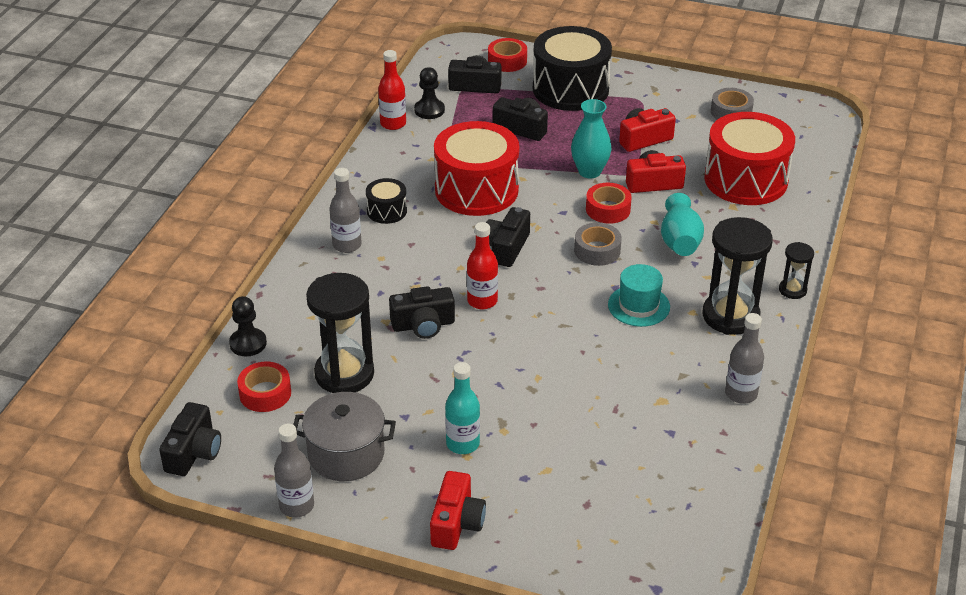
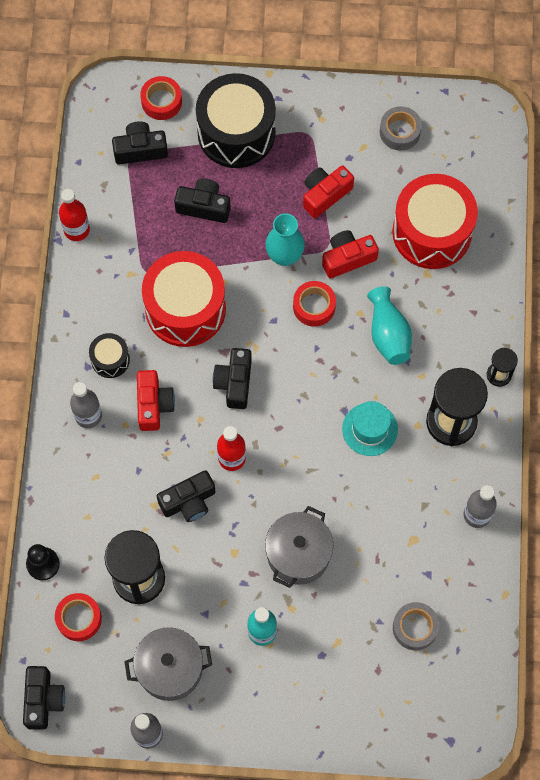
camera: 15 degrees left, 30 degrees up
black pawn [414,67,445,119] -> none
red camera [430,471,486,550] -> red camera moved to [137,370,175,431]
grey tape [574,223,622,266] -> grey tape moved to [393,602,439,651]
none -> grey pot [265,506,334,588]

